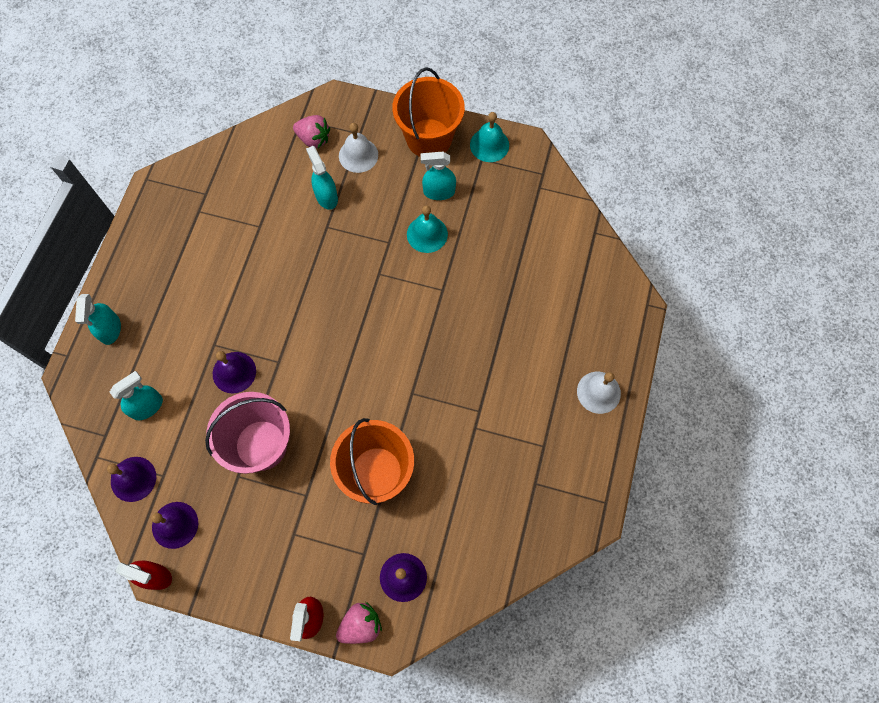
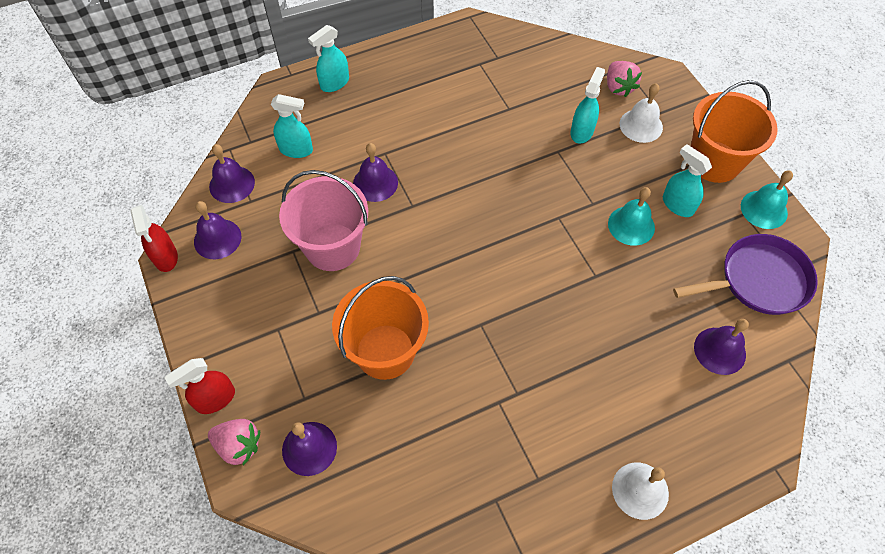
camera: 50 degrees right, 10 degrees down
none -> purple pan [673,234,818,315]
none -> purple bell [694,319,749,375]

